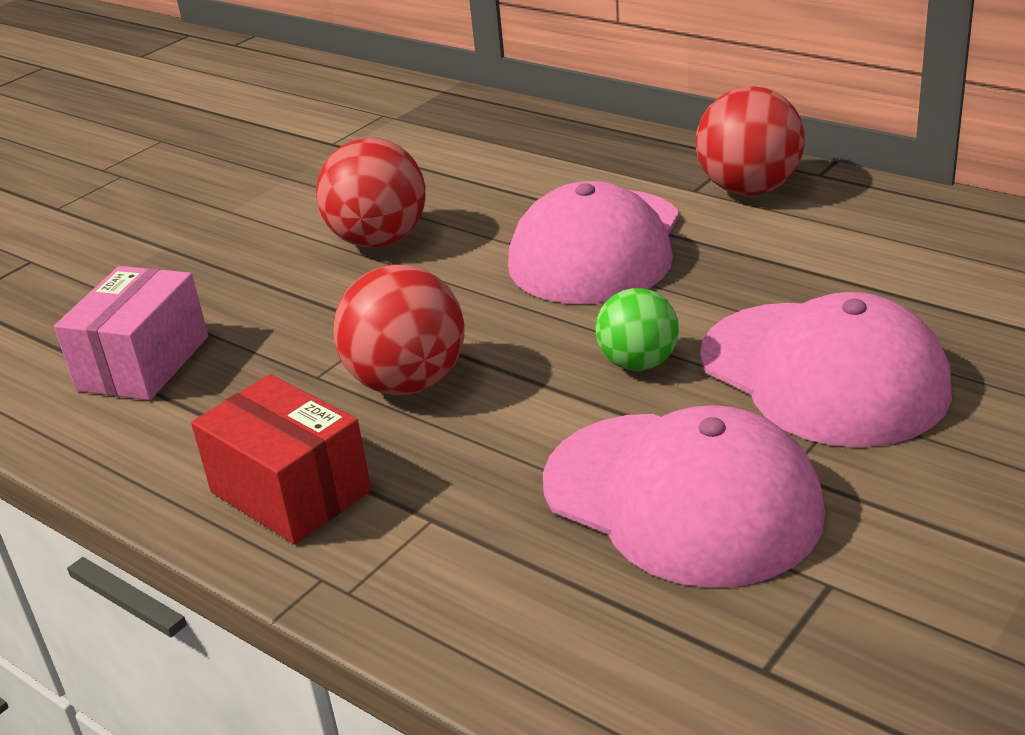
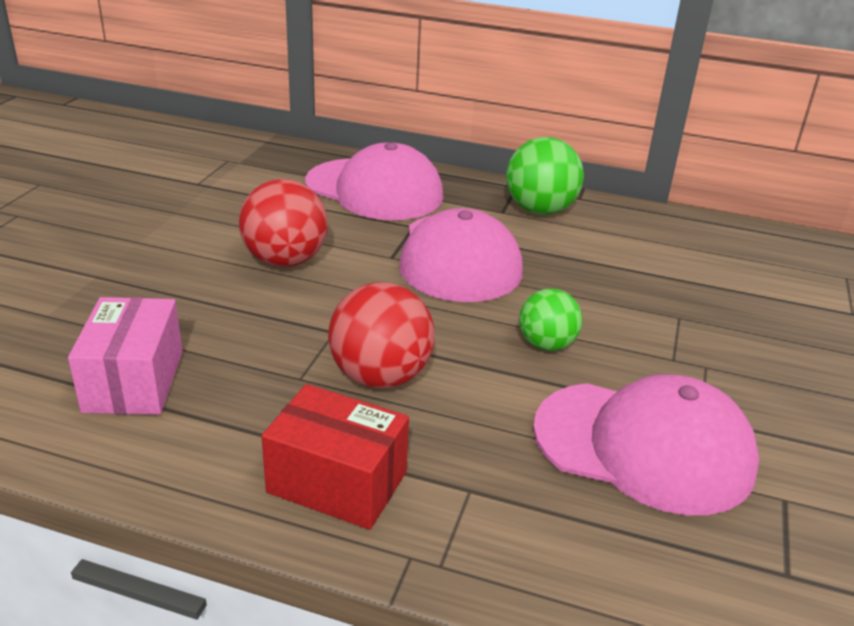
camera: 25 degrees left, 0 degrees up
red ball [696,86,805,196] -> green ball [506,137,584,215]
pink cap [700,292,952,447] -> pink cap moved to [305,142,444,220]

